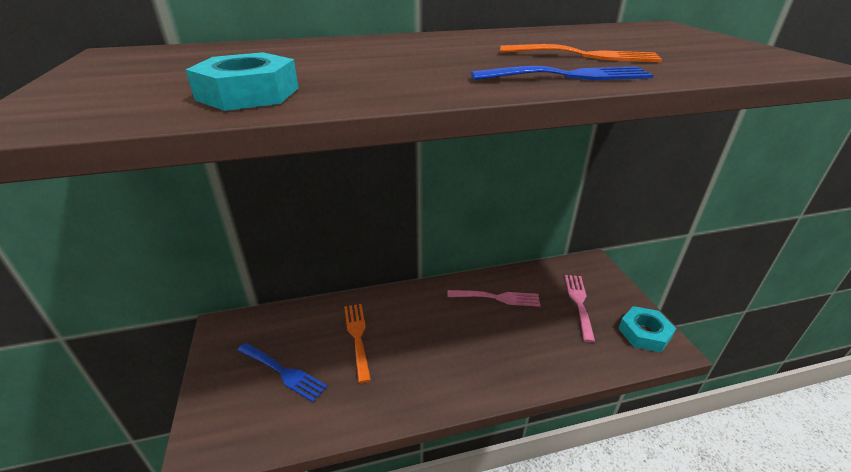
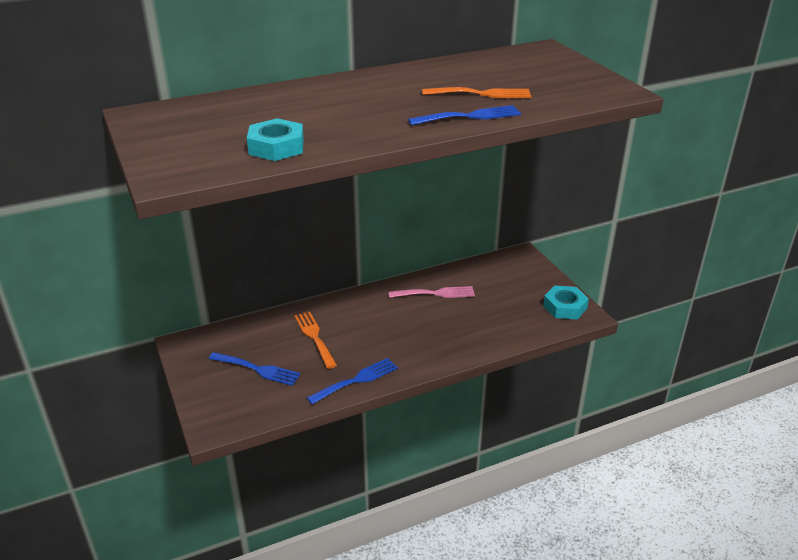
camera: 10 degrees left, 0 degrees up
pink fork [565,275,595,342] -> none
none -> blue fork [307,358,398,404]

